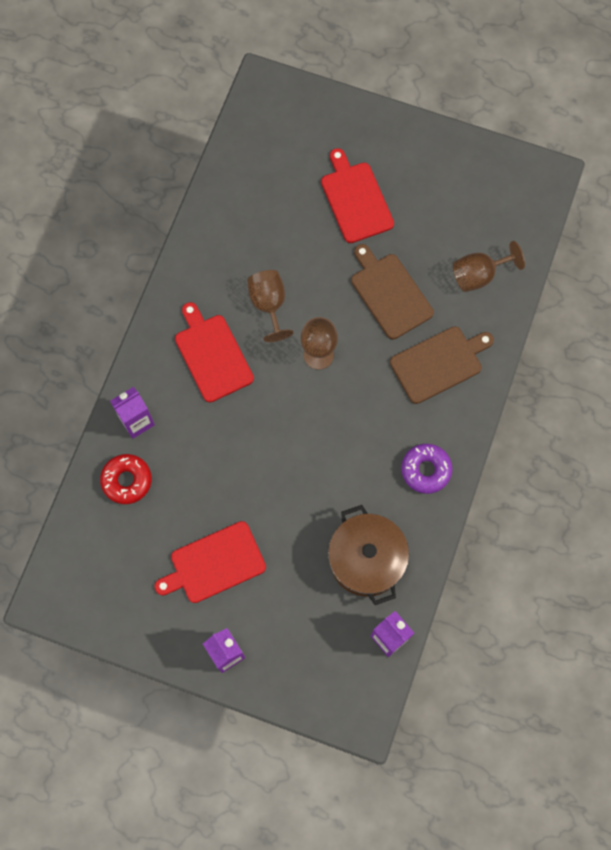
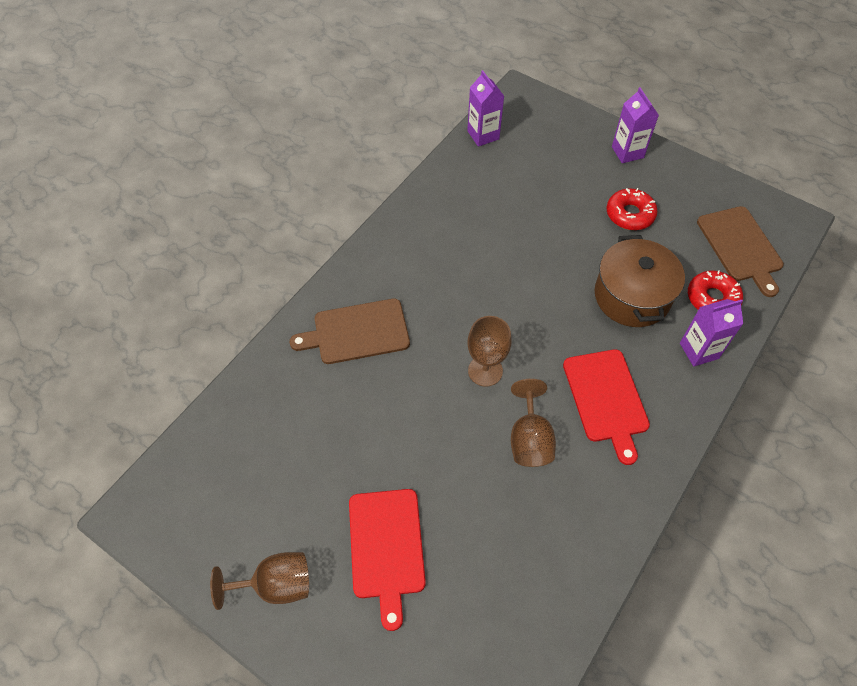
camera: 165 degrees left, 15 degrees down
red cutting board [154,521,266,603] -> red donut [607,188,657,230]
brown pot [328,505,409,605] -> brown pot moved to [595,235,685,327]
brown cutting board [351,244,434,339] -> brown cutting board moved to [697,206,784,297]
purple donut [401,444,452,494] -> none
brown goblet [453,241,525,292] -> brown goblet moved to [210,552,309,610]

